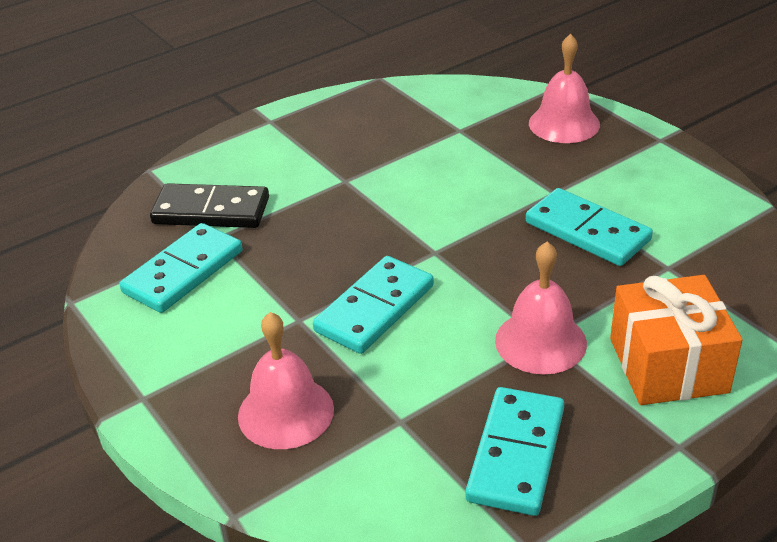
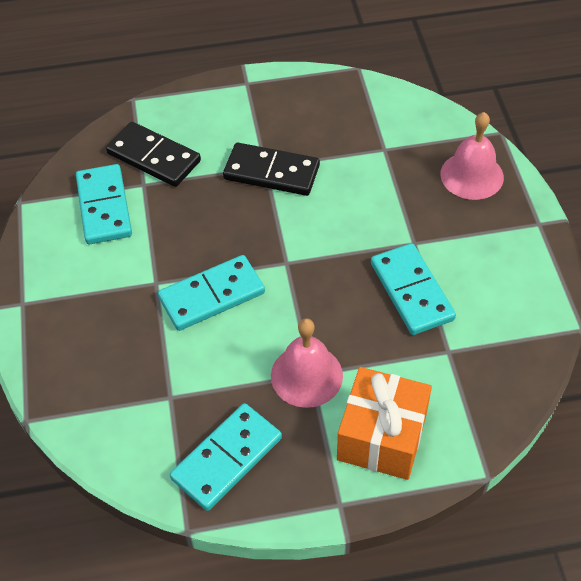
camera: 25 degrees right, 15 degrees up
turquoise domino [119,223,243,313] -> turquoise domino turned 75 degrees counterclockwise [76,164,132,244]
pink bell [238,312,334,449] -> none
none -> black domino [223,143,320,196]

